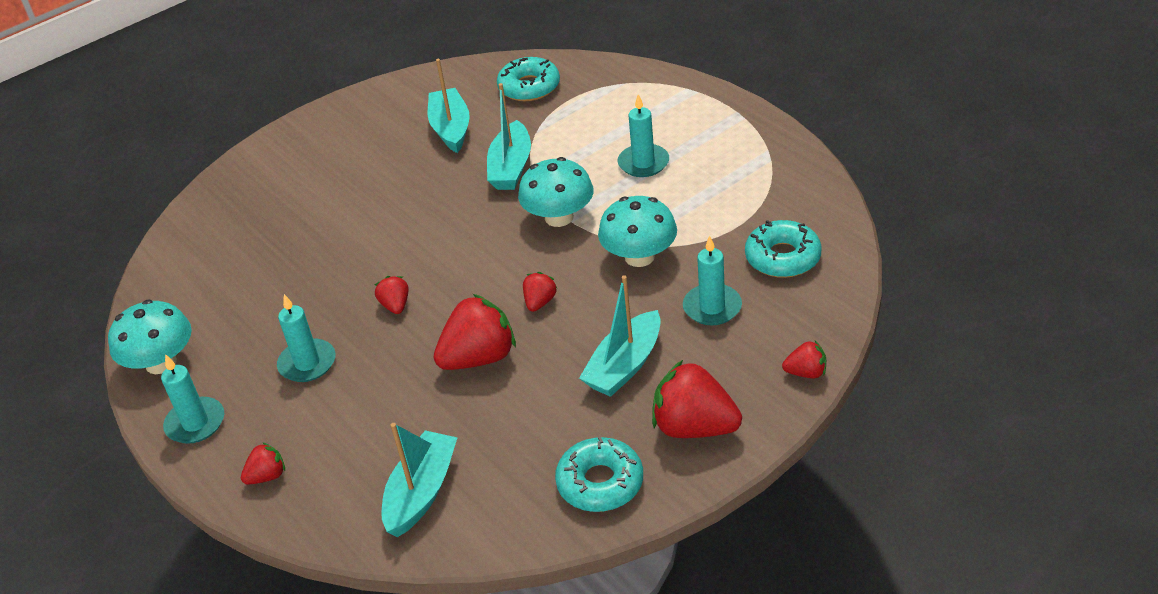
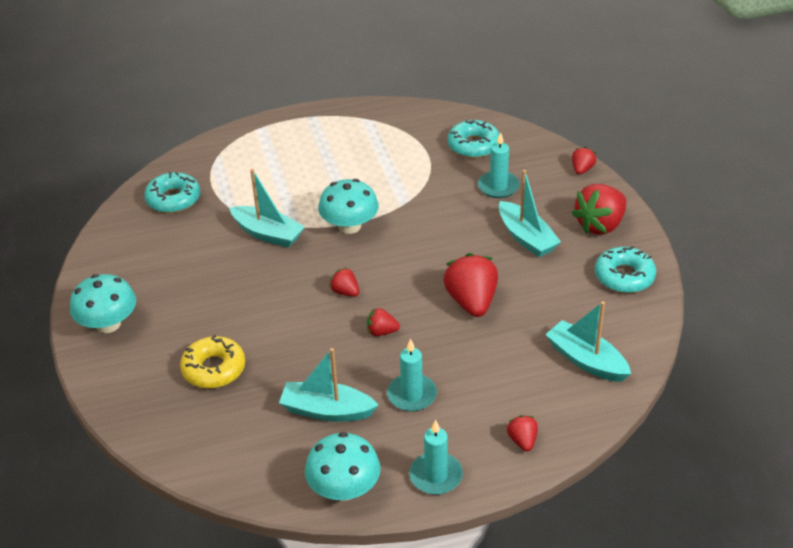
camera: 70 degrees left, 0 degrees up
turquoise boat [428,59,470,153] -> turquoise boat moved to [279,348,379,422]
red strawberry [523,272,557,312] -> red strawberry moved to [329,268,359,297]
turquoise mushroom [598,196,677,267] -> turquoise mushroom moved to [70,274,136,333]
turquoise candle [618,94,669,177] -> none
none -> yellow donut [180,335,245,388]

